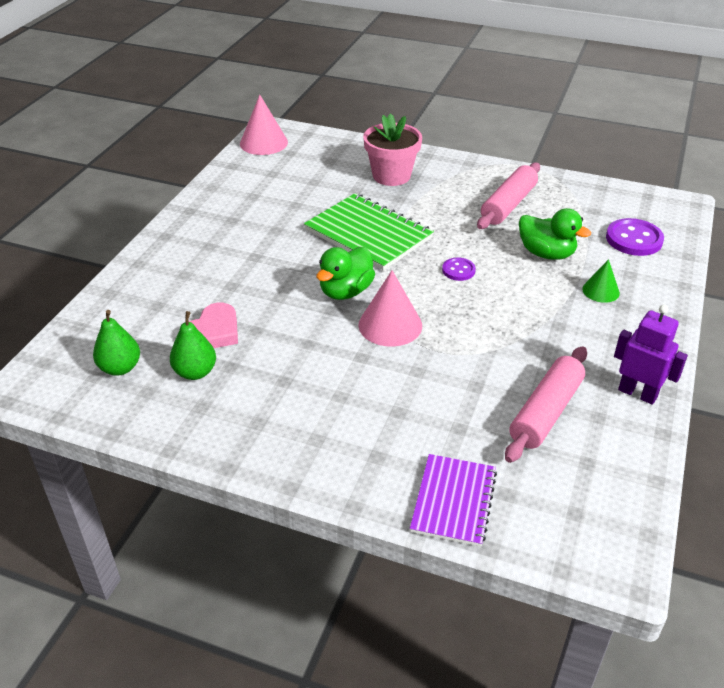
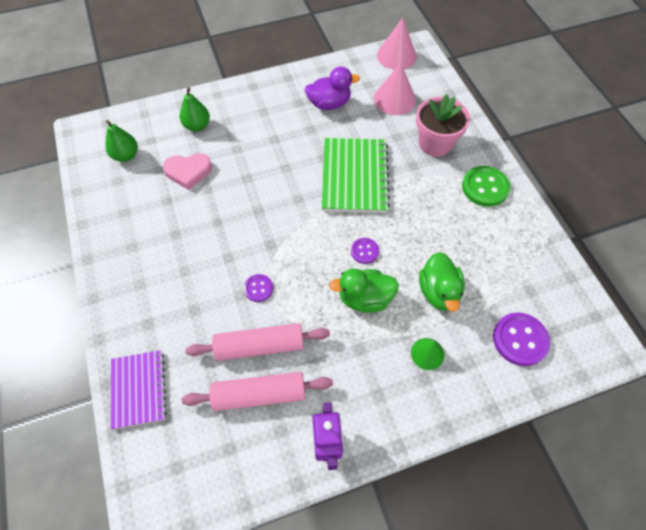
camera: 50 degrees right, 20 degrees up
green pear [170,311,216,380] -> green pear moved to [180,87,210,132]
green duck [316,247,375,300] -> green duck moved to [329,269,399,312]
pink cone [359,270,422,347] -> pink cone moved to [374,63,416,115]
purple notebook [410,454,497,547] -> purple notebook turned 75 degrees counterclockwise [111,350,167,430]
pink rolling pin [477,163,540,229] -> pink rolling pin moved to [186,323,330,361]
none -> purple button [244,274,273,302]
none -> purple duck [305,67,360,110]
none -> green button [462,166,510,207]

